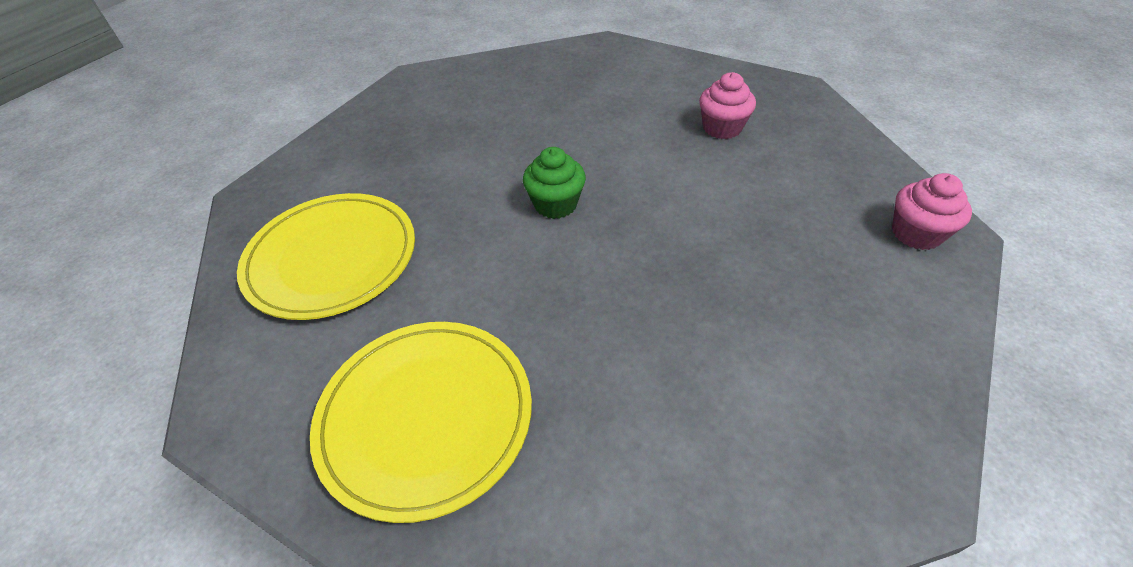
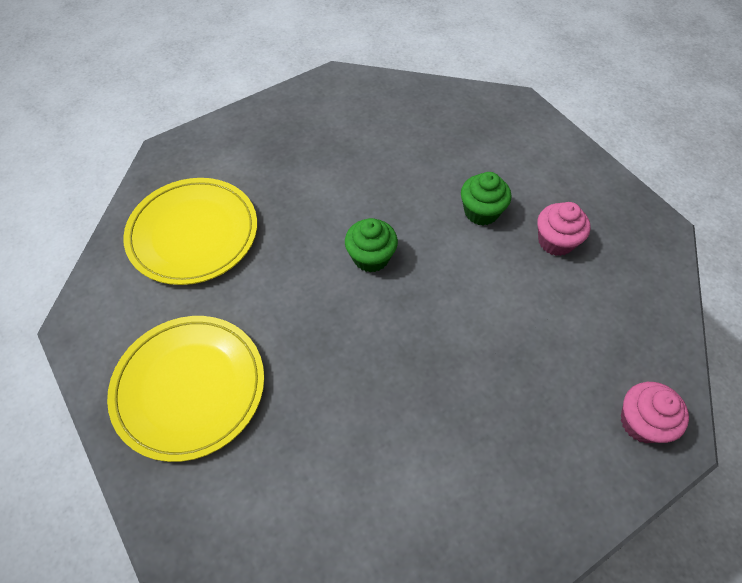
camera: 25 degrees right, 10 degrees up
none -> green cupcake [461,172,511,225]

